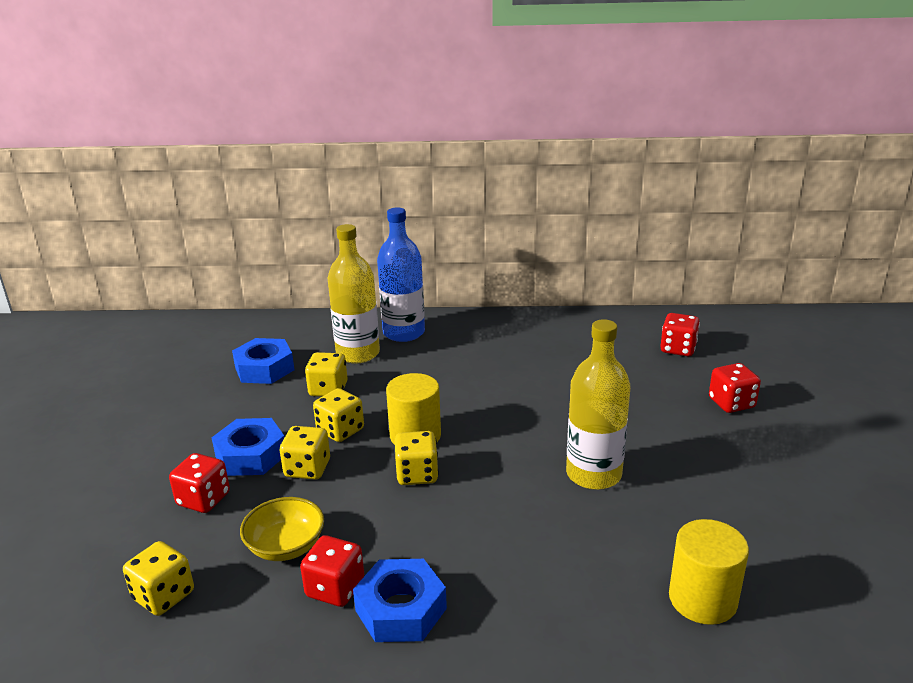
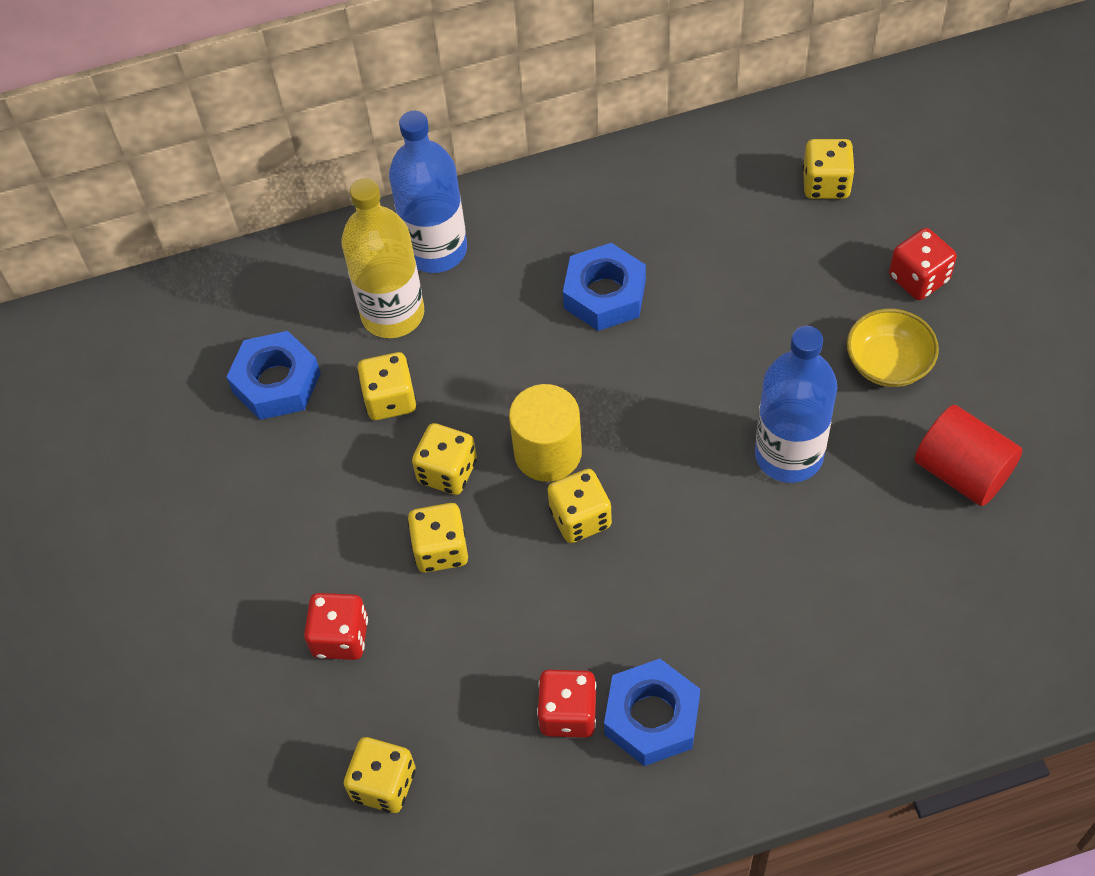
camera: 15 degrees left, 30 degrees up
blue nut [212,418,285,476] -> blue nut moved to [563,243,646,331]
yellow bowl [240,497,324,561] -> yellow bowl moved to [847,309,939,387]
yellow bottle [566,319,631,490] -> blue bottle [755,326,837,483]
red dice [660,313,700,356] -> yellow dice [803,139,855,199]
yellow cylinder [669,519,749,625] -> none
none -> red cylinder [915,405,1023,506]

